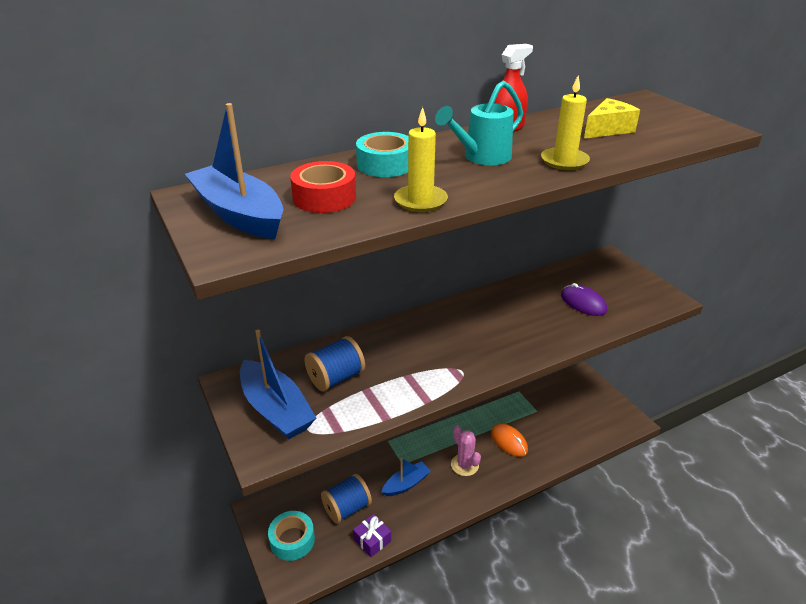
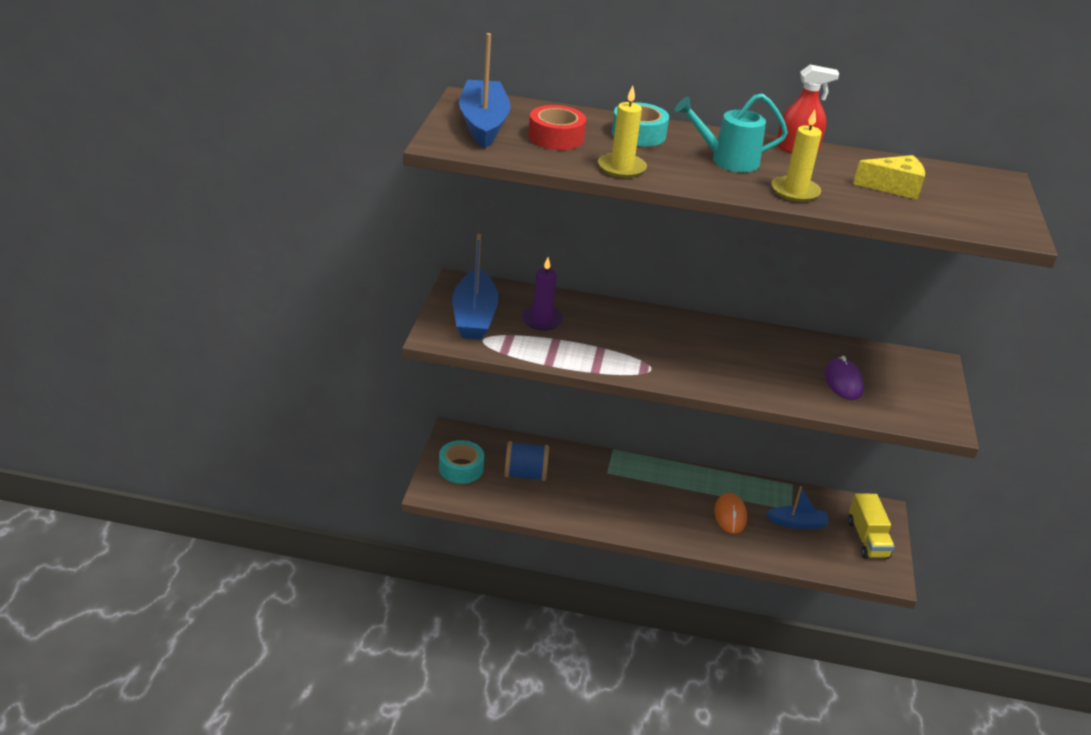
camera: 35 degrees right, 0 degrees up
blue spool [305,336,365,392] -> purple candle [522,257,563,331]
purple gift [353,514,391,557] -> none
blue boat [382,458,431,496] -> blue boat moved to [766,486,829,529]
pink cactus [451,425,481,476] -> none
none -> yellow truck [848,494,895,559]

